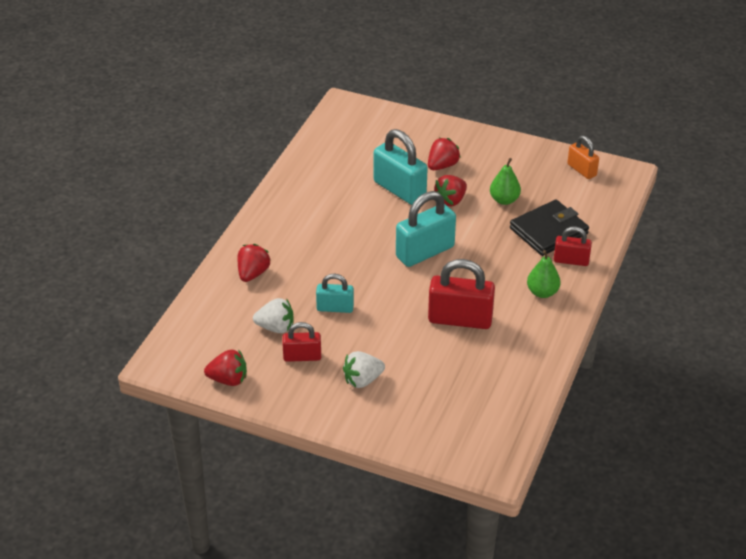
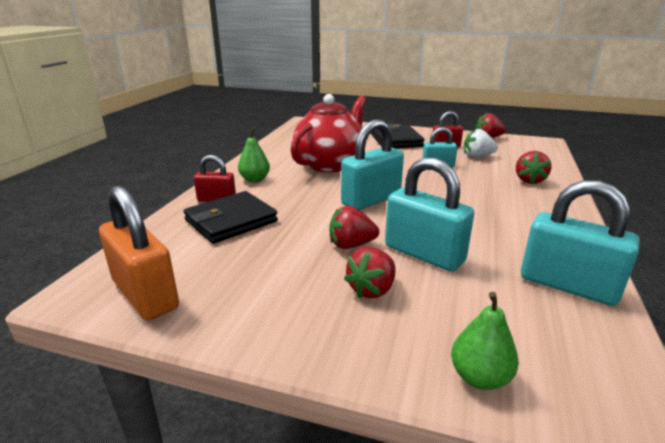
camera: 175 degrees right, 15 degrees down
white strawberry [343,351,385,388] -> black wallet [371,124,425,148]
red padlock [428,259,495,329] -> red teapot [290,94,366,173]
red strawberry [434,175,467,206] -> red strawberry turned 135 degrees counterclockwise [330,206,379,249]
green pear [490,158,521,205] -> green pear moved to [451,292,519,390]
orange padlock [567,135,599,179] -> orange padlock [99,186,179,321], size x1.72
none -> turquoise padlock [521,180,640,306]

